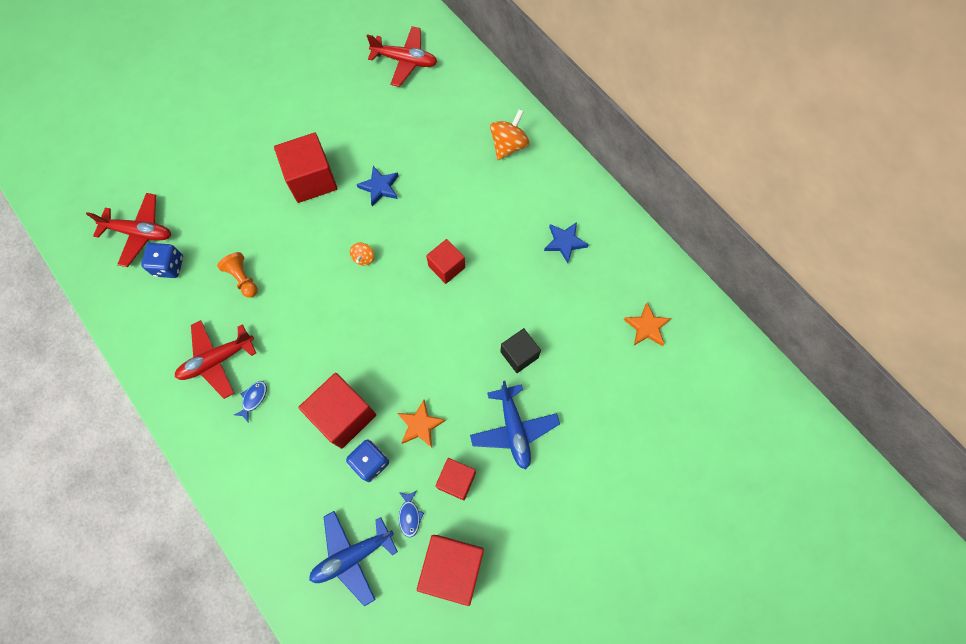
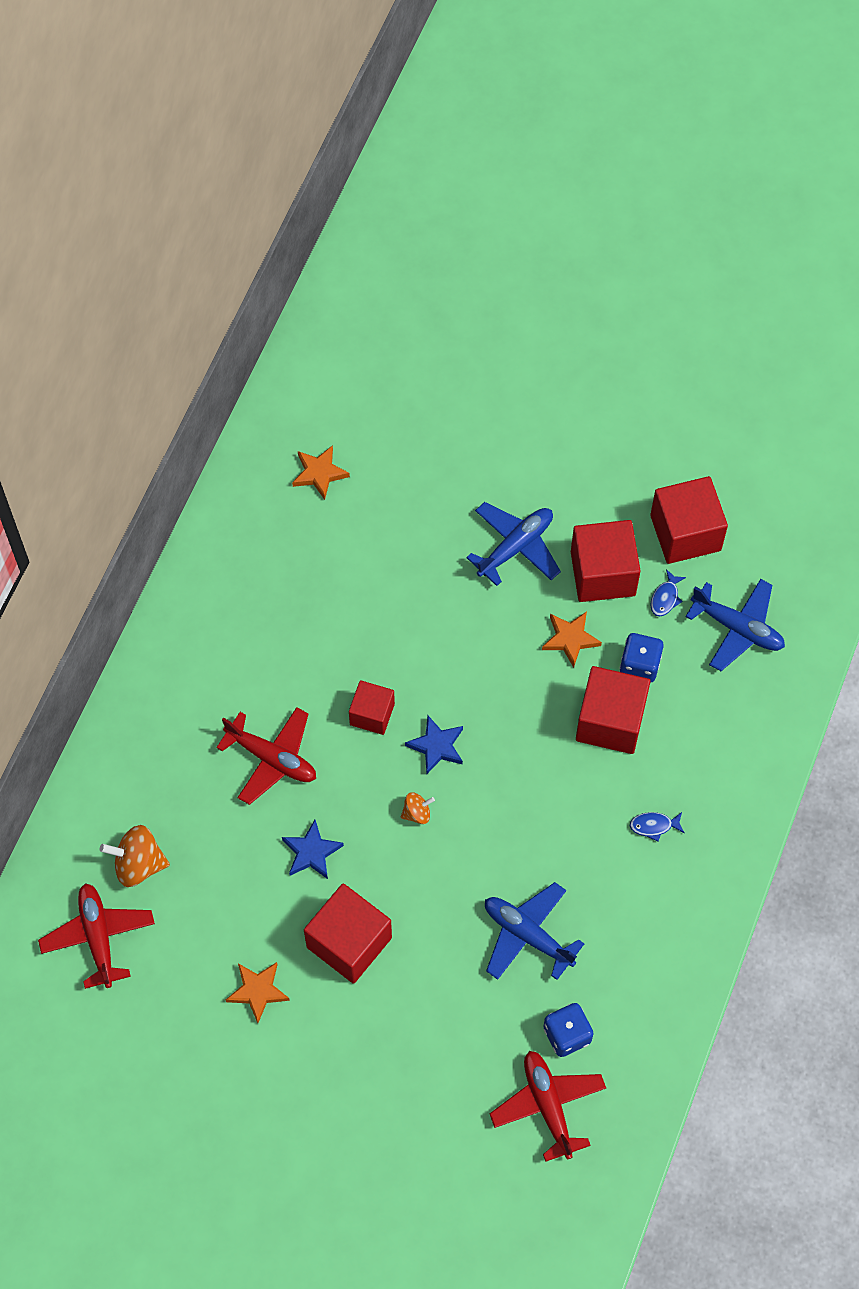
camera: 120 degrees left, 5 degrees down
red plane [175,320,256,399] -> red plane moved to [216,707,316,805]
orange pawn [217,252,258,298] -> blue plane [485,882,584,980]
blue fish [399,491,424,538] -> blue fish turned 150 degrees clockwise [650,569,686,616]
red cube [435,458,476,500] -> red cube [571,520,641,602], size x1.65
orange spinning top [490,109,529,160] -> orange spinning top moved to [100,825,170,887]
black cube [500,328,541,373] -> none
blue star [544,222,589,263] -> blue star moved to [405,716,463,774]
none -> orange star [226,962,290,1023]

